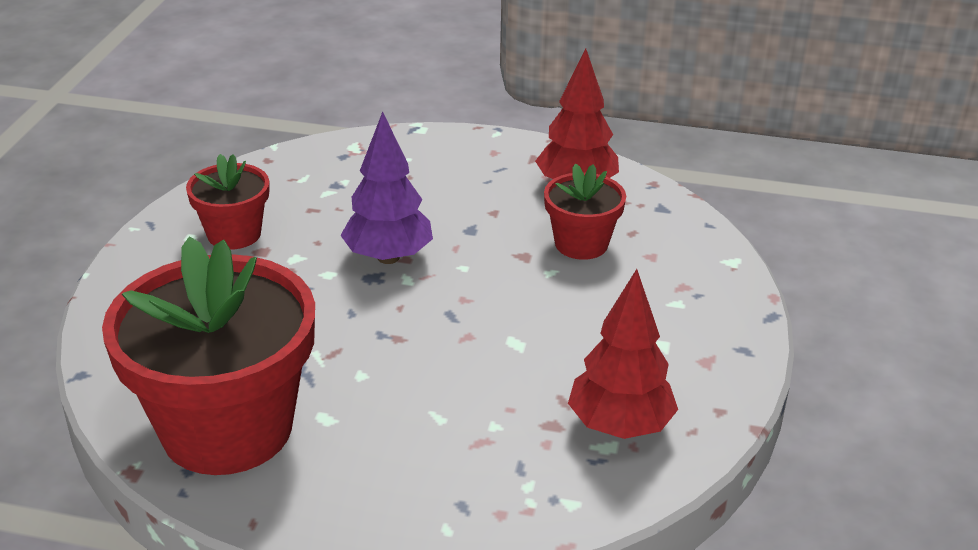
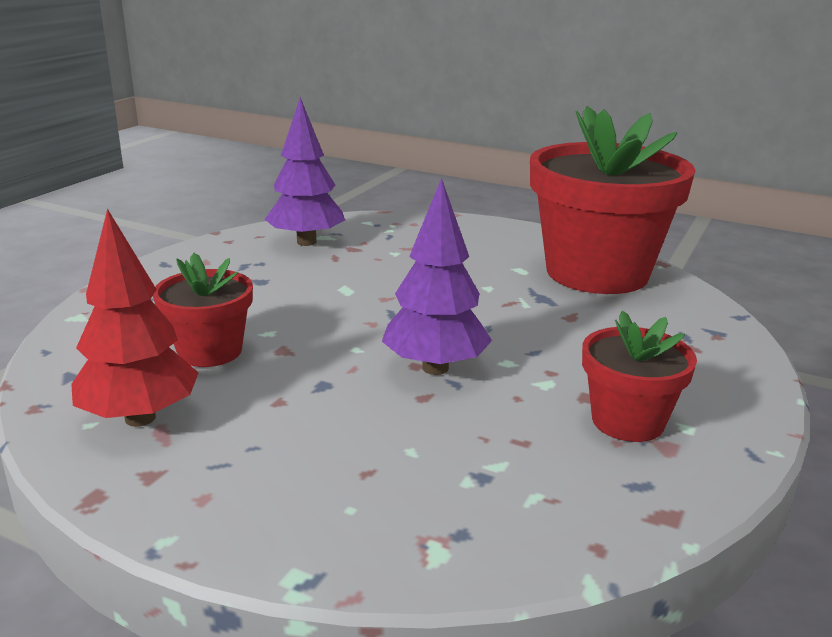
camera: 165 degrees left, 10 degrees down
red tree [568,269,678,439] -> purple tree [265,97,345,246]

